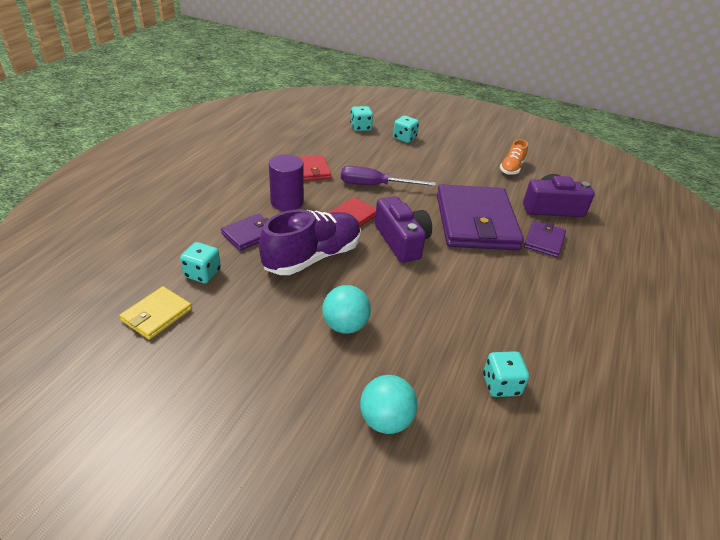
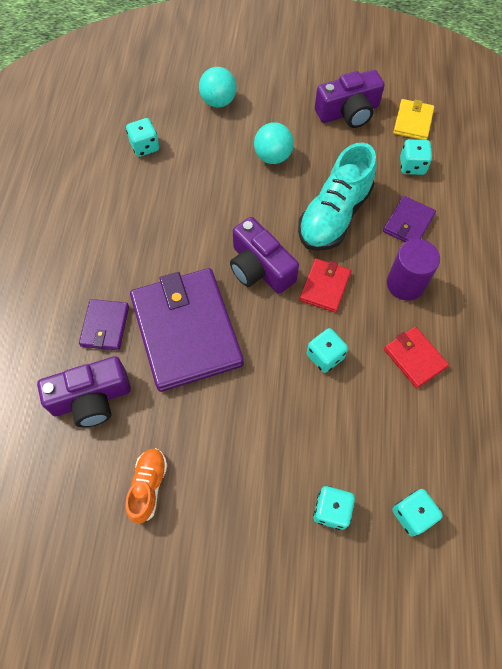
camera: 165 degrees right, 25 degrees up
purple shoe [259,210,361,275] -> turquoise shoe [298,142,377,251]
purple screwdriver [341,166,436,186] -> turquoise dice [307,328,348,373]
none -> purple camera [315,70,385,128]

